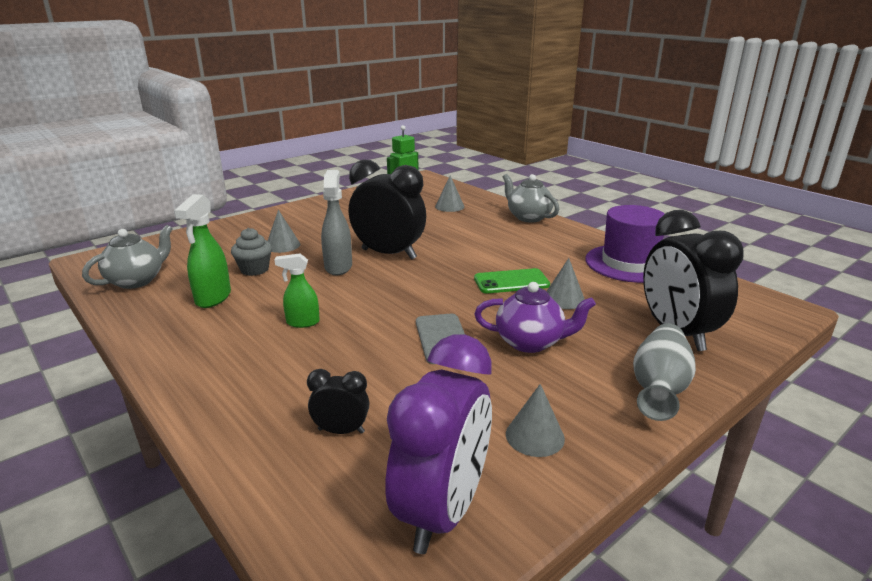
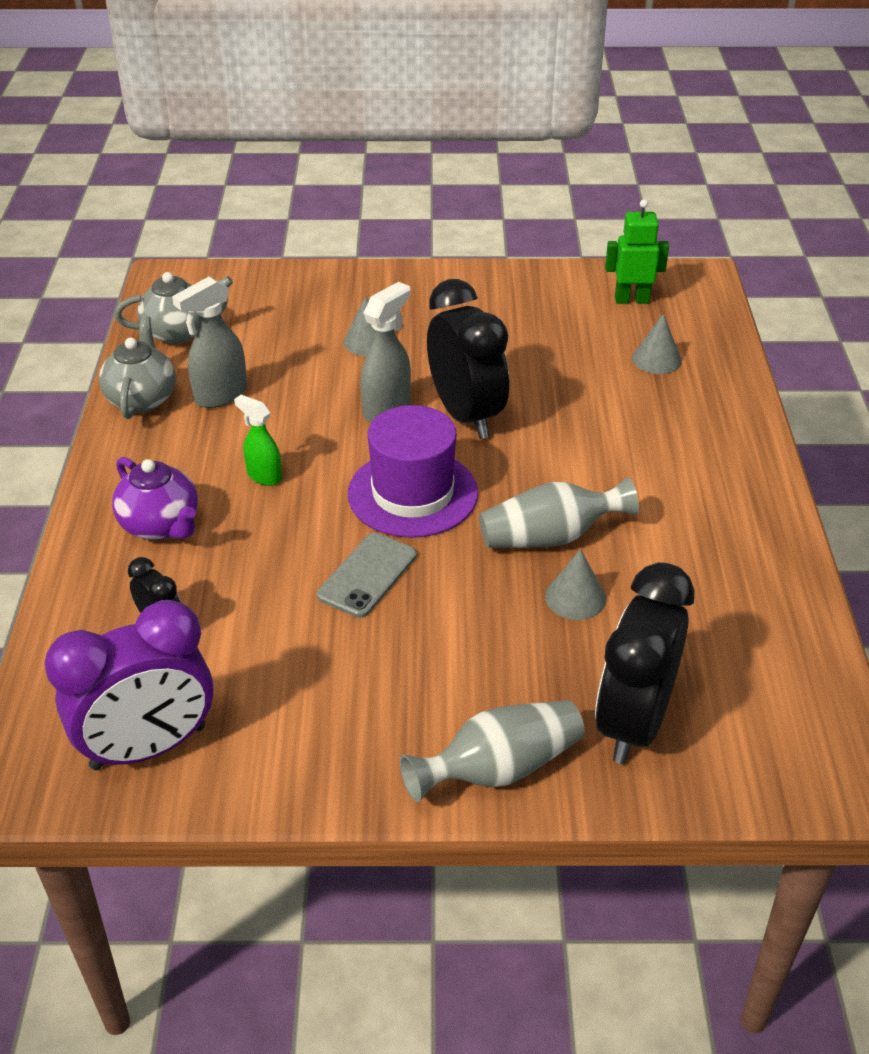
camera: 40 degrees right, 15 degrees up
green spray bottle [174,194,231,308] -> grey spray bottle [172,277,247,408]
grey cupcake [231,228,272,276] -> none
green phone [474,268,550,293] -> grey vase [479,477,639,548]
purple teapot [474,282,596,353] -> purple teapot moved to [112,457,198,540]
grey teapot [503,174,559,223] -> grey teapot moved to [99,316,176,419]
grey cone [506,384,565,457] -> none
purple hat [585,205,665,283] -> purple hat moved to [348,405,478,538]

